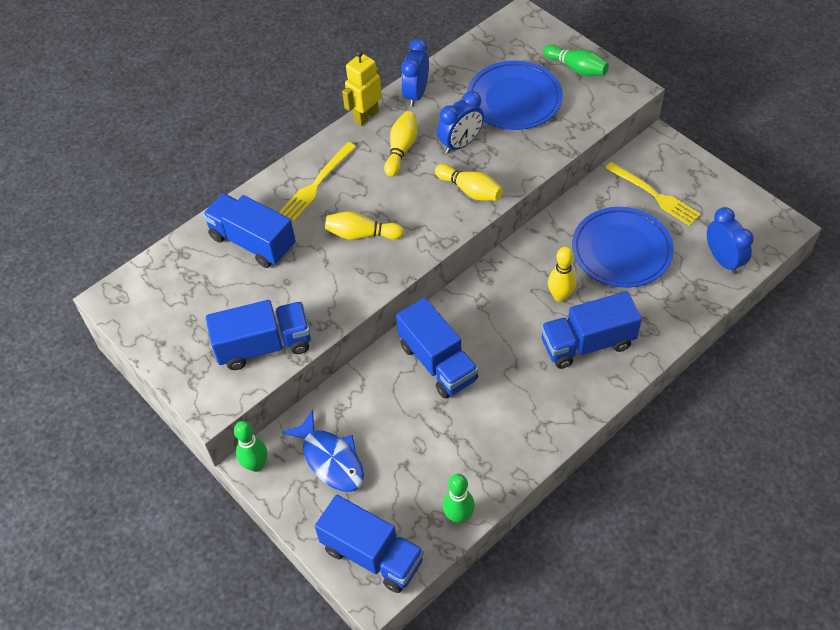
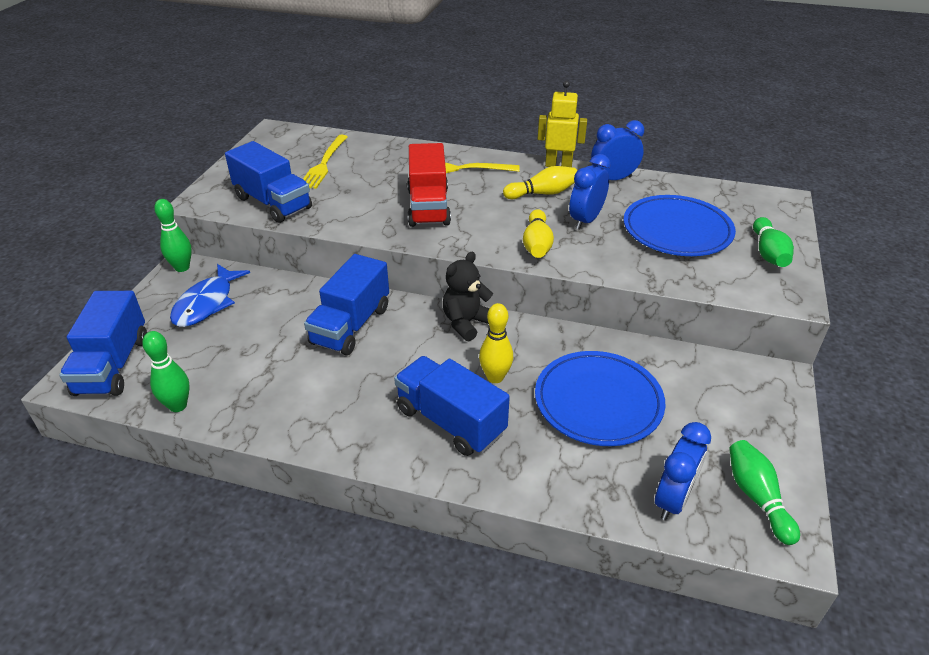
camera: 55 degrees right, 15 degrees down
blue truck [203,193,296,268] -> none
yellow bowling pin [325,211,404,240] -> red truck [407,143,451,227]
blue clock [437,91,484,154] -> blue clock turned 105 degrees clockwise [569,154,610,229]
yellow fork [605,162,701,226] -> yellow fork moved to [303,135,348,189]
none -> black teddy bear [443,252,493,341]
none -> green bowling pin [729,440,800,545]

